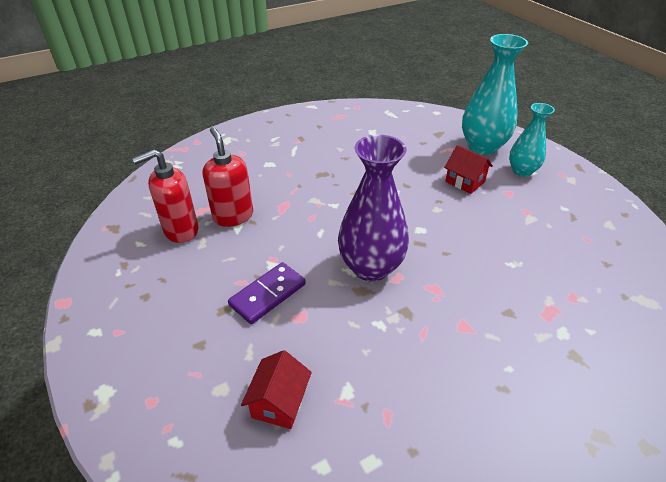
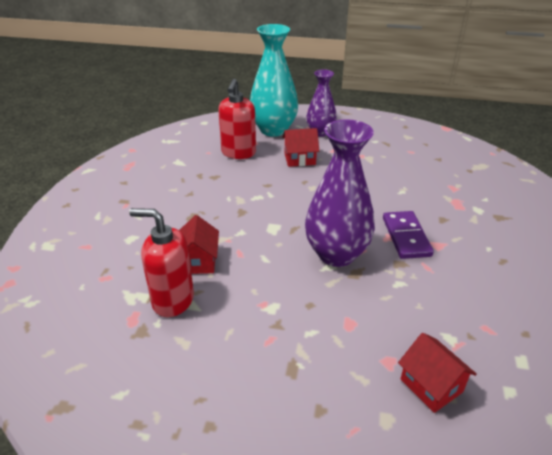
camera: 50 degrees left, 5 degrees down
red soap dispenser [132,150,198,243] -> red soap dispenser moved to [218,79,256,159]
purple domino [228,262,306,324] -> purple domino moved to [383,211,434,259]
turquoise vase [509,103,555,177] -> purple vase [307,69,337,136]
none -> red house [179,215,219,274]

